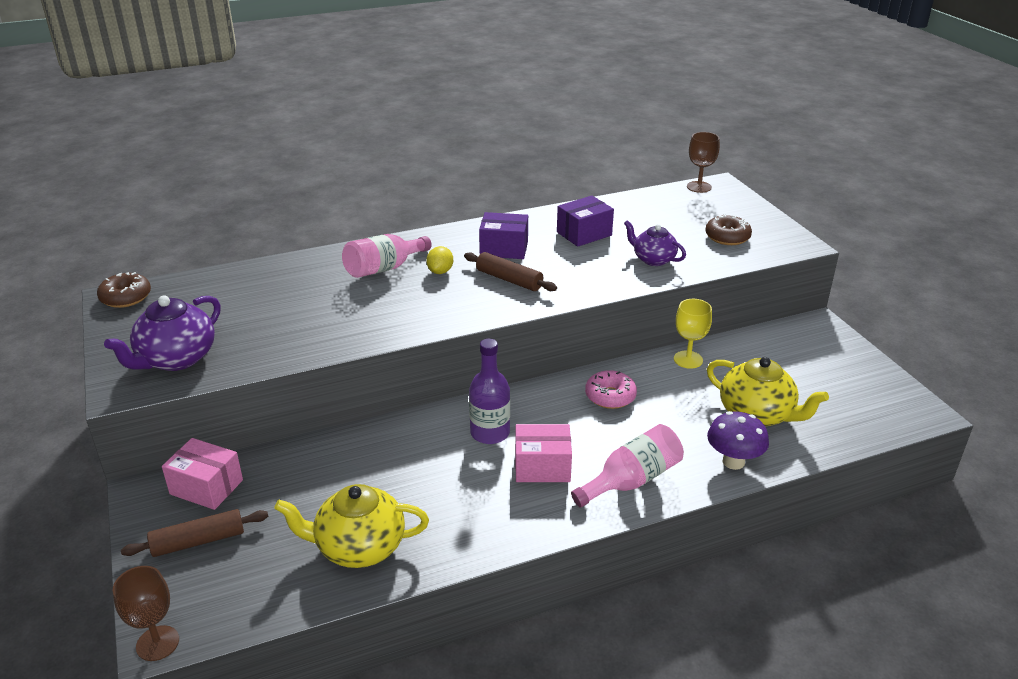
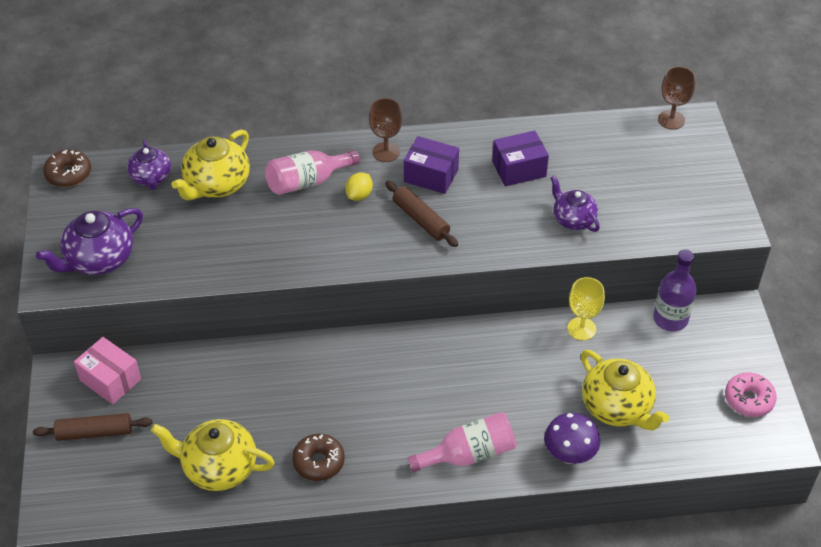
camera: 15 degrees right, 15 degrees up
brown goblet [113,566,179,661] -> brown goblet moved to [369,98,402,162]
purple bottle [469,338,510,444] -> purple bottle moved to [653,250,696,331]
pink box [515,424,572,482] -> none
pink donut [585,370,637,409] -> pink donut moved to [725,372,777,417]
brown donut [705,214,752,245] -> brown donut moved to [292,434,345,481]
none -> purple teapot [127,140,171,190]
none -> yellow teapot [171,130,250,200]

